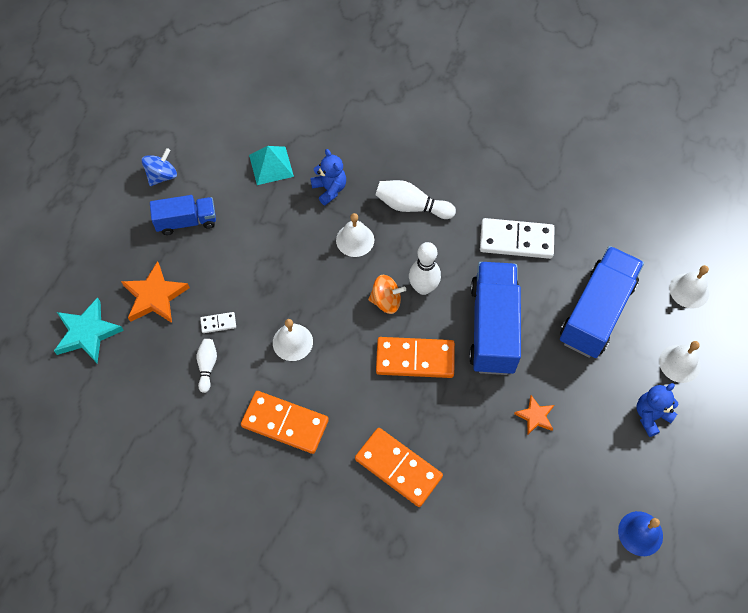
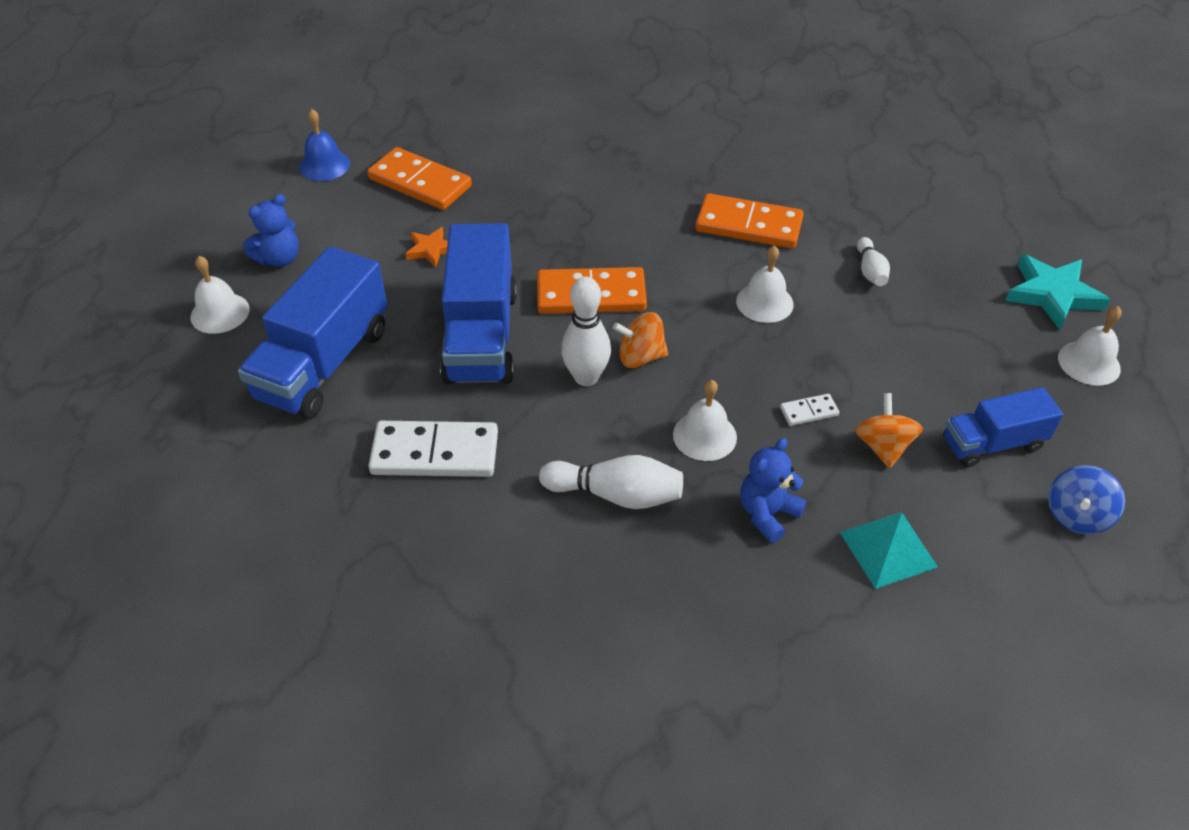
camera: 175 degrees right, 15 degrees down
orange star [121,261,190,323] -> none
white domino [200,312,236,333] -> white domino moved to [780,394,839,426]
blue teddy bear [310,149,346,205] -> blue teddy bear turned 75 degrees clockwise [740,438,807,543]
orange domino [355,428,443,507] -> orange domino moved to [367,147,472,210]
white bell [669,265,709,309] -> white bell moved to [1058,306,1122,386]
none -> orange spinning top [855,393,923,468]

